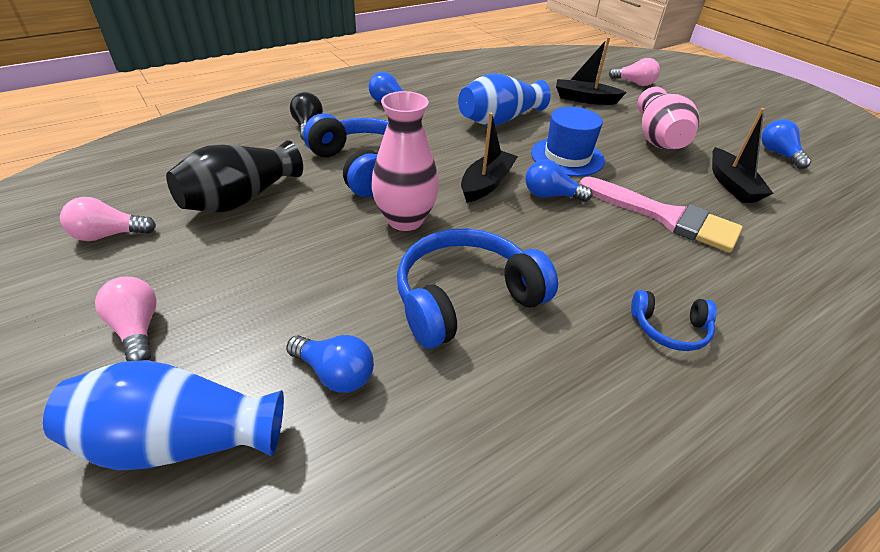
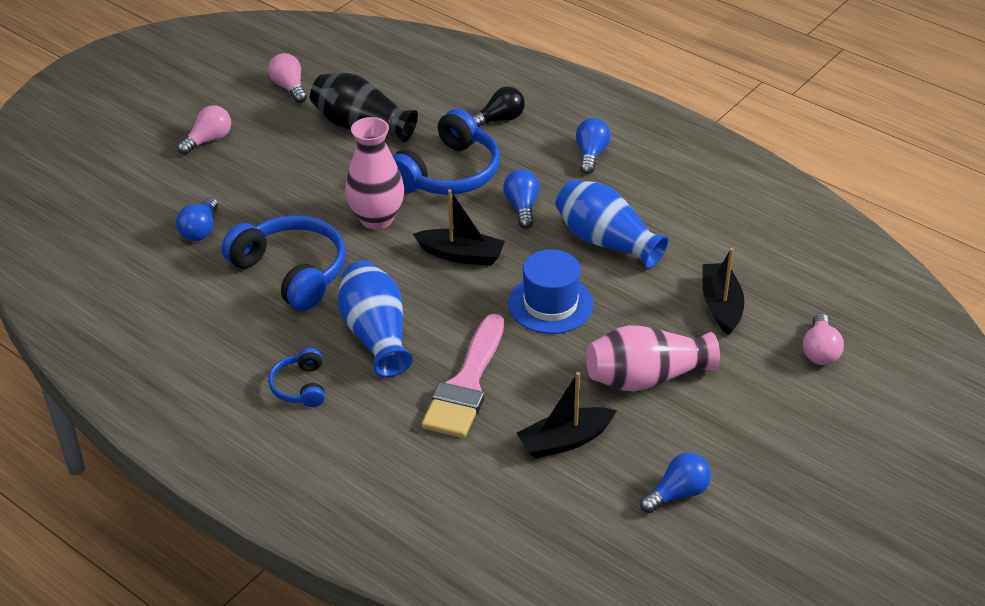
camera: 75 degrees right, 0 degrees up
blue vase [43,360,284,470] -> blue vase moved to [338,261,413,377]
blue light bulb [526,159,593,202] -> blue light bulb moved to [503,169,539,229]

